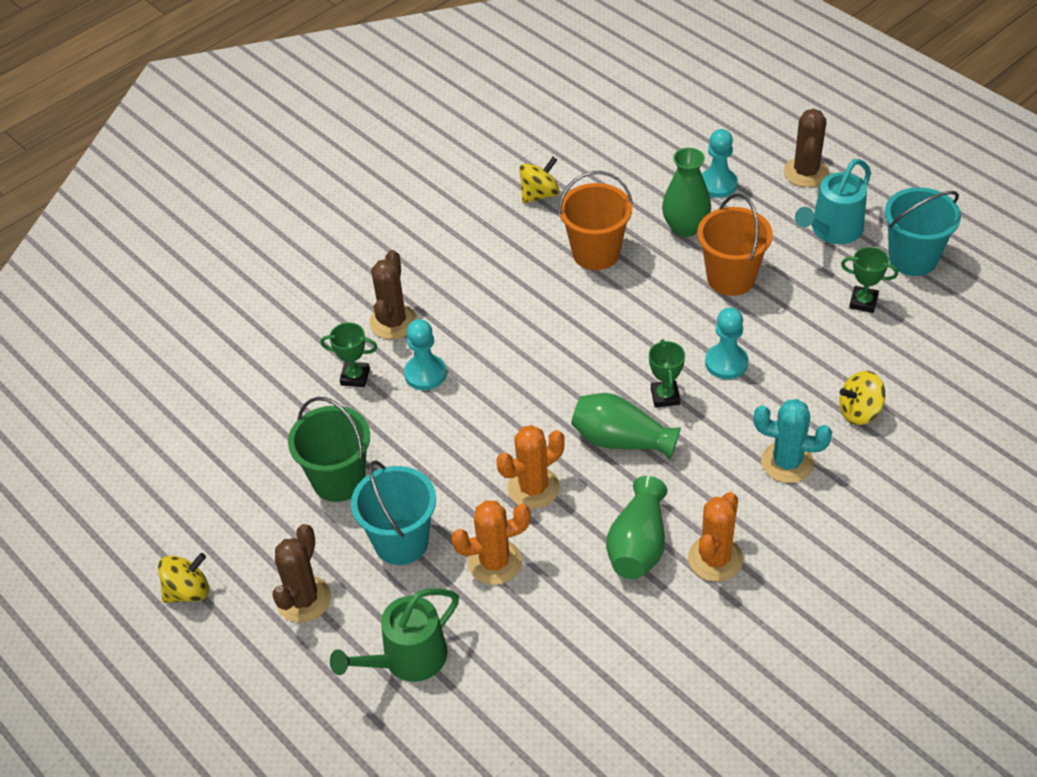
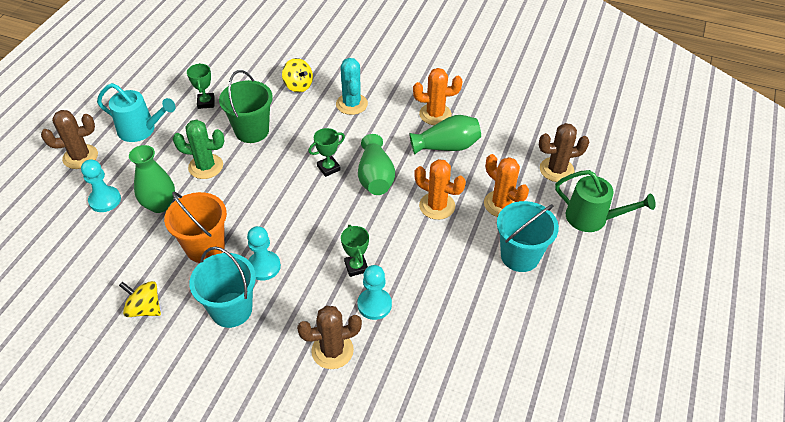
camera: 120 degrees left, 0 degrees up
yellow spinning top [158,553,209,603] -> none
brown cactus [272,524,331,623] -> brown cactus moved to [539,123,590,182]
green bucket [288,397,370,502] -> green bucket moved to [219,70,273,143]
green trophy [320,322,377,387] -> green trophy moved to [341,225,369,277]
orange bucket [697,194,773,296] -> green cactus [173,120,224,179]
turquoise pawn [705,307,748,379] -> turquoise pawn moved to [247,226,281,281]
turquoise bucket [885,187,961,276] -> turquoise bucket moved to [189,246,256,328]

